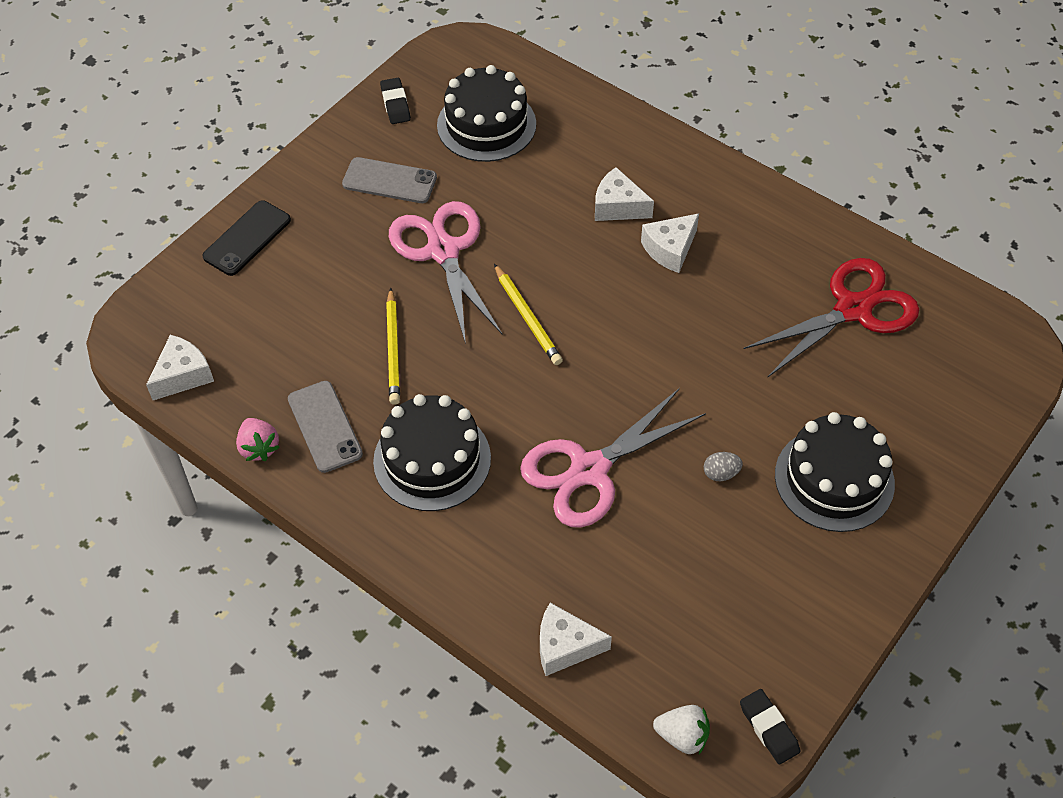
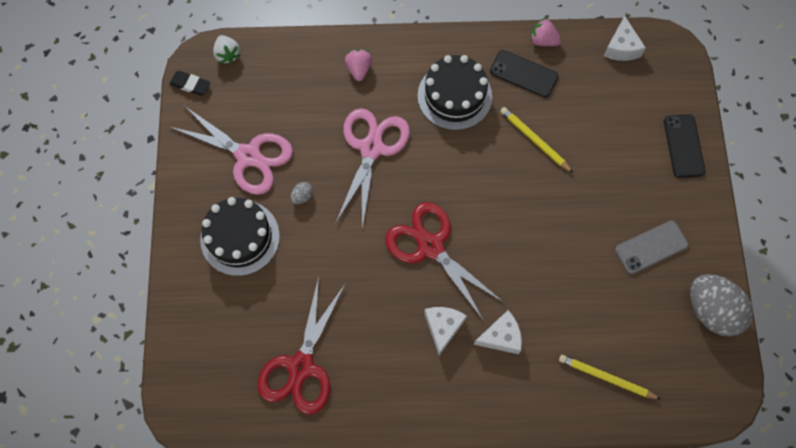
camera: 140 degrees right, 15 degrees up
grey phone [288,381,363,473] -> black phone [490,50,559,97]
black eraser [380,78,411,124] -> grey egg [690,274,753,337]
pink scissors [389,201,502,344] -> pink scissors moved to [170,106,293,195]
black cake [437,65,536,162] -> none
yellow pencil [494,264,563,365] -> yellow pencil moved to [559,355,661,400]
white cheese [540,603,612,676] -> none
white strawberry [653,705,710,754] -> white strawberry turned 90 degrees counterclockwise [213,35,240,64]
none -> pink strawberry [345,49,372,81]
none -> red scissors [385,202,504,320]

